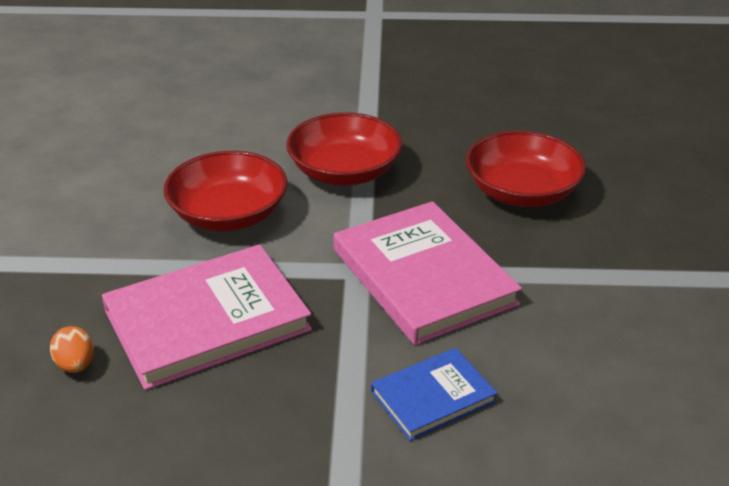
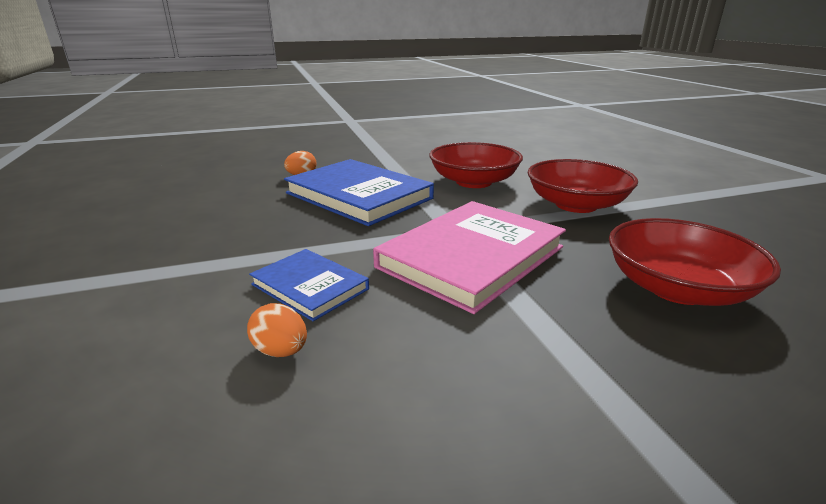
camera: 70 degrees right, 10 degrees down
pink book [102,244,312,390] -> blue book [284,159,434,226]
none -> orange egg [247,303,307,357]

